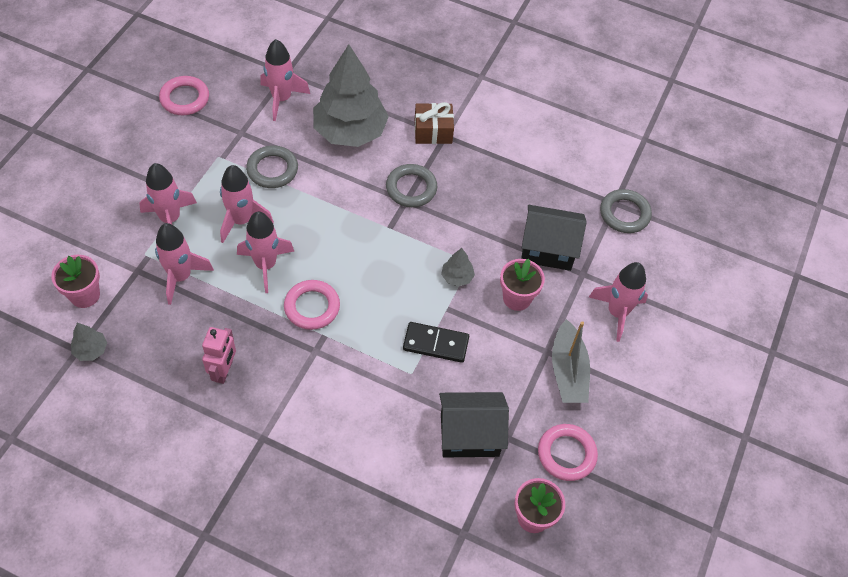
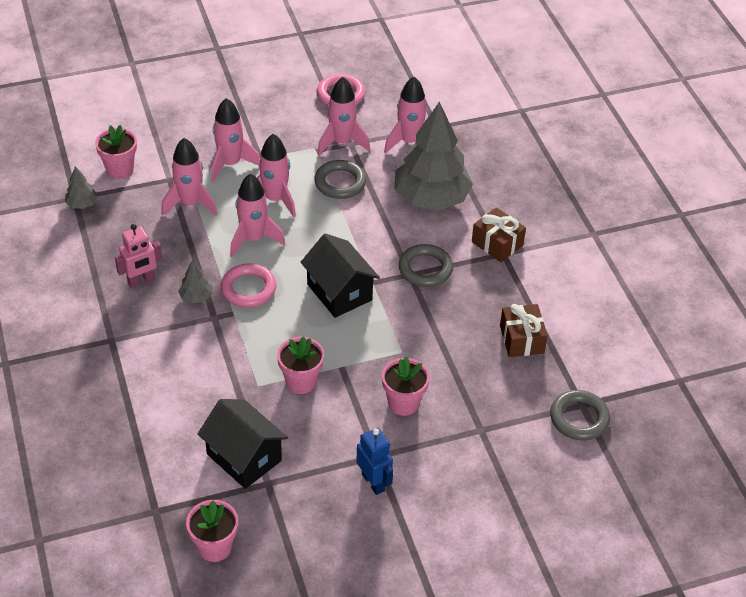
camera: 50 degrees right, 10 degrees down
black domino [403,322,469,363] -> pink flower pot [277,337,324,394]
grey tree [441,248,475,287] -> grey tree moved to [178,260,212,304]
black house [521,205,587,271] -> black house moved to [301,233,380,318]
pink ring [538,424,598,481] -> none
grey boat [552,319,590,403] -> blue robot [356,428,393,495]
pink rocket [589,262,648,342] -> pink rocket moved to [317,77,370,155]
none -> brown gift [500,304,548,357]

